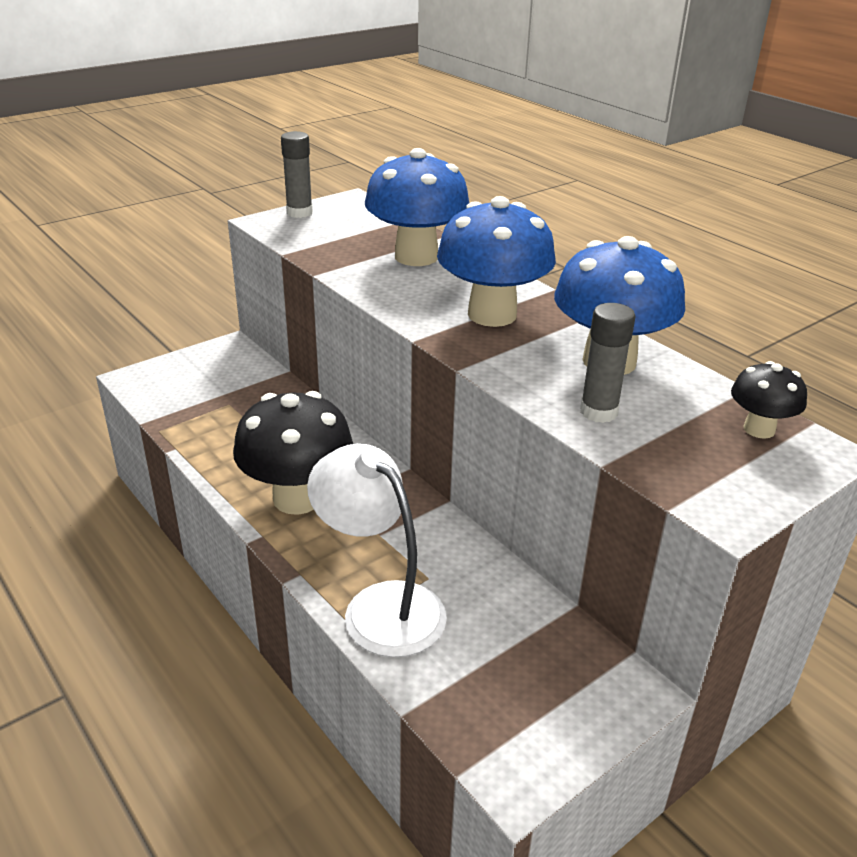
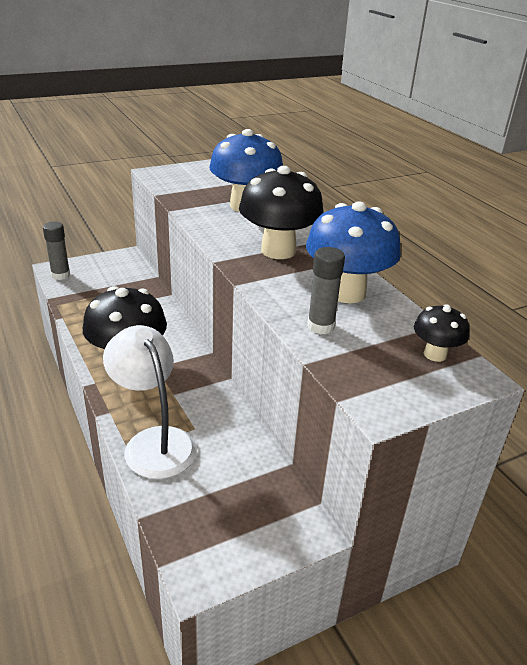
camera: 10 degrees right, 0 degrees up
grey glue stick [281,131,313,218] -> grey glue stick moved to [43,222,70,280]
blue mushroom [437,196,556,327] -> black mushroom [239,166,324,259]

